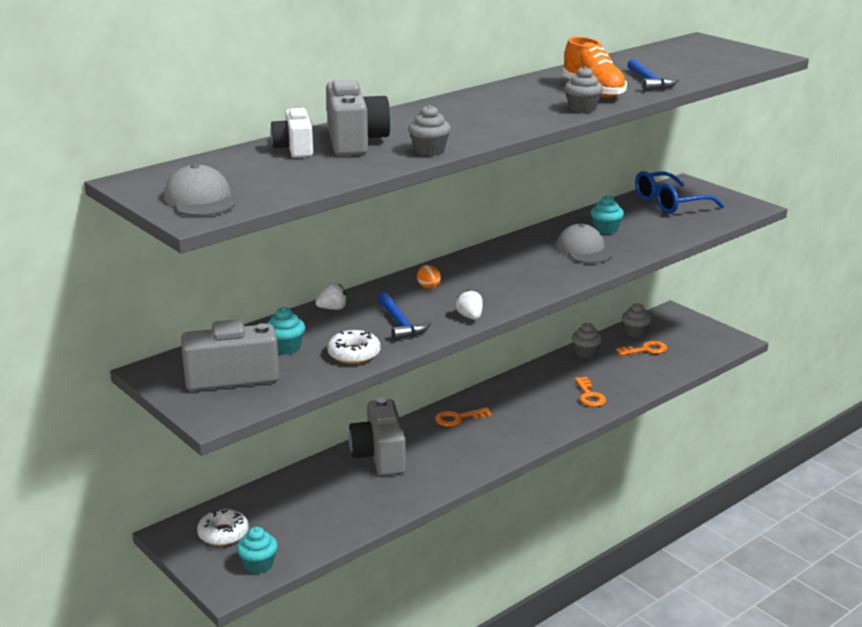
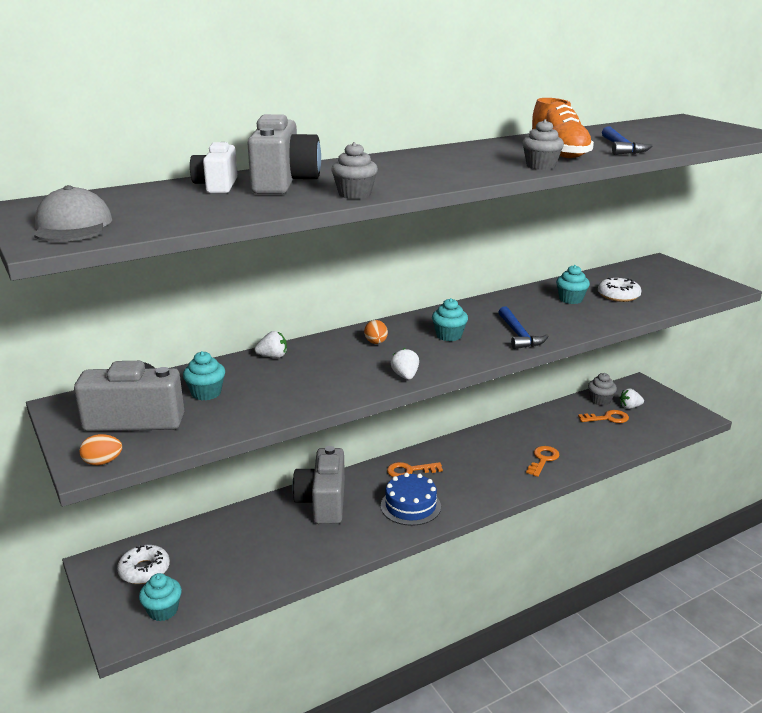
camera: 10 degrees right, 0 degrees up
white donut [327,330,381,364] -> white donut moved to [598,278,641,302]
blue hammer [378,292,431,341] -> blue hammer moved to [498,306,549,349]
grey cap [556,224,612,264] -> none
grey cupcake [572,323,602,358] -> none
orange key [575,377,606,407] -> orange key turned 150 degrees counterclockwise [526,446,559,477]
blue glasses [635,171,724,214] -> none
none -> orange egg [80,434,122,465]
none -> blue cake [381,473,441,526]
none -> turquoise cupcake [432,298,468,341]
none -> white strawberry [620,389,644,409]

